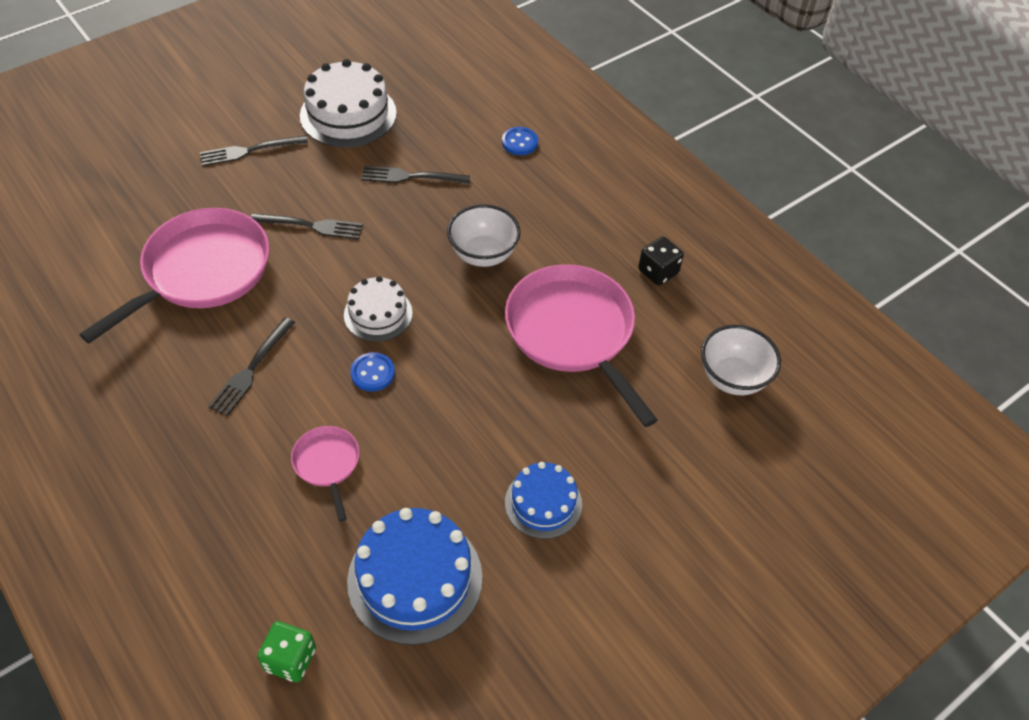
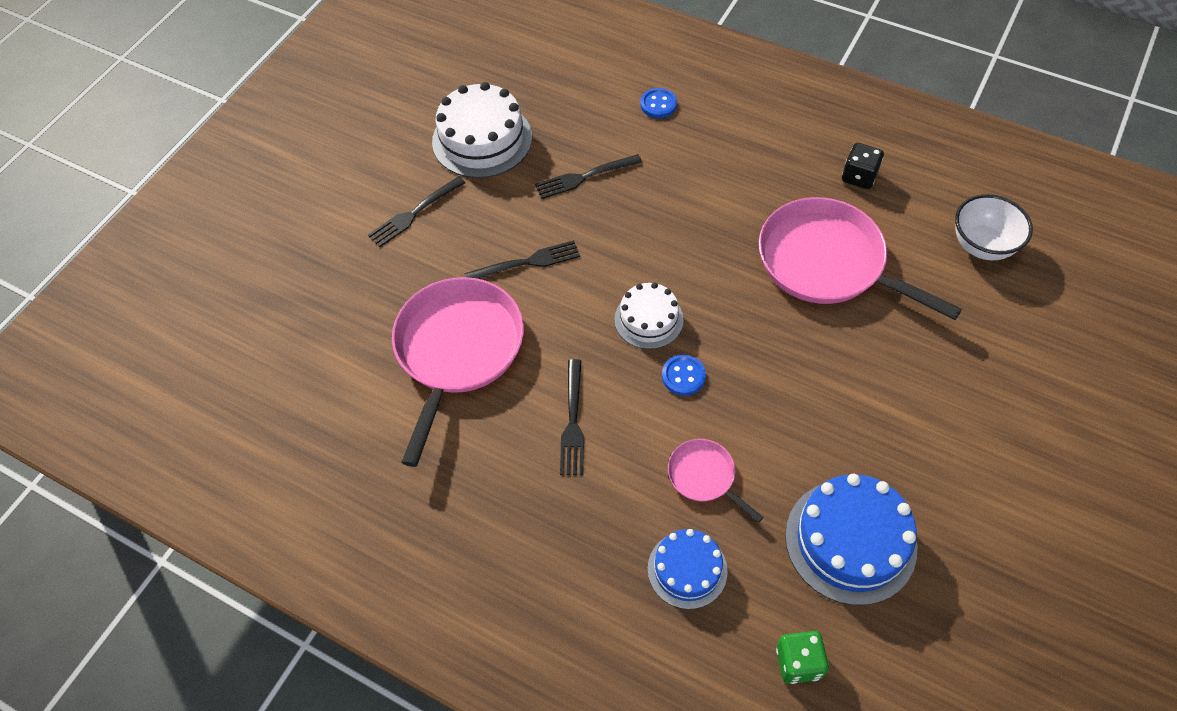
camera: 20 degrees left, 5 degrees up
white bowl [447,204,521,267] -> none
blue cake [505,462,582,539] -> blue cake moved to [648,529,728,609]

